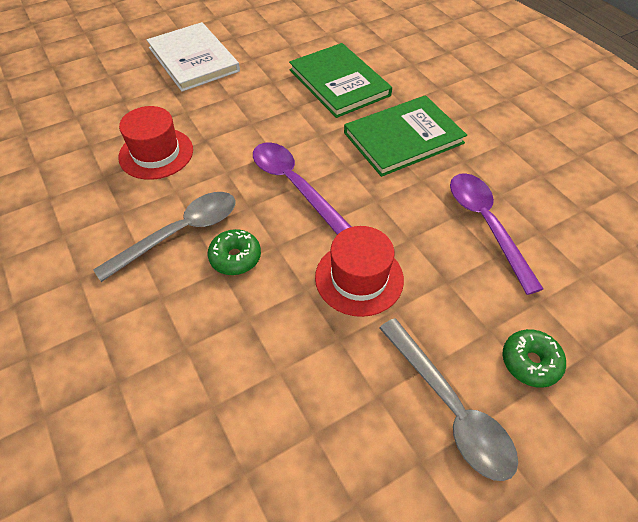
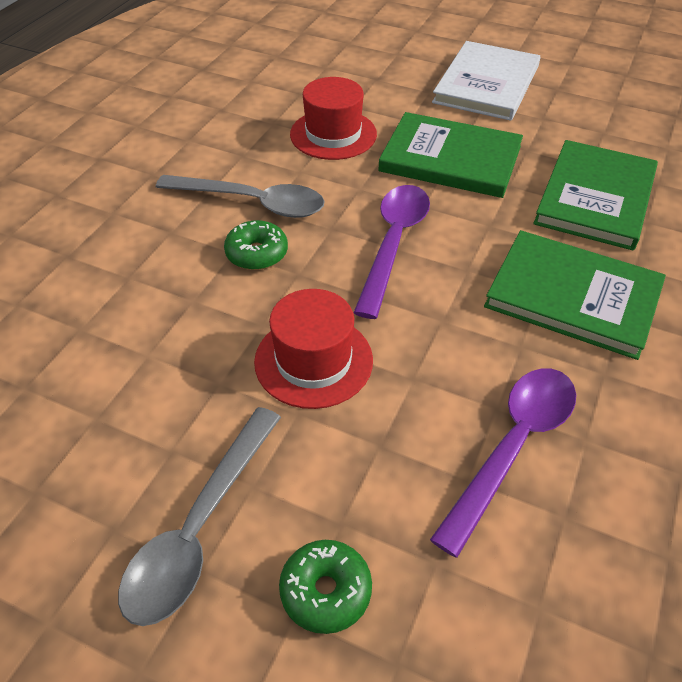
camera: 55 degrees right, 5 degrees down
none -> green book [378,112,523,198]

